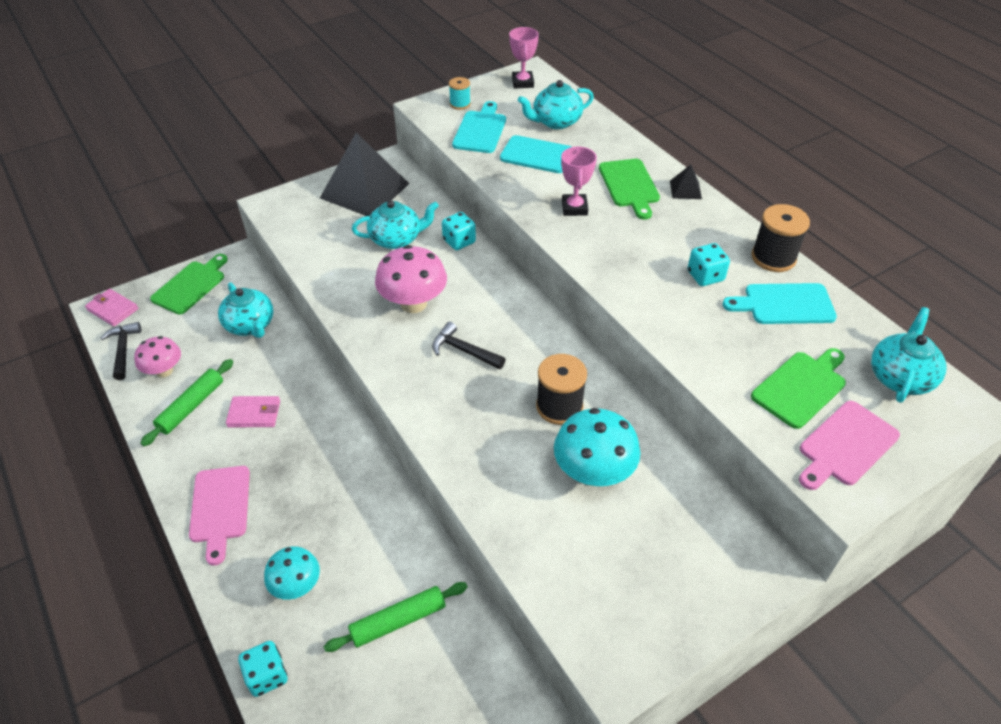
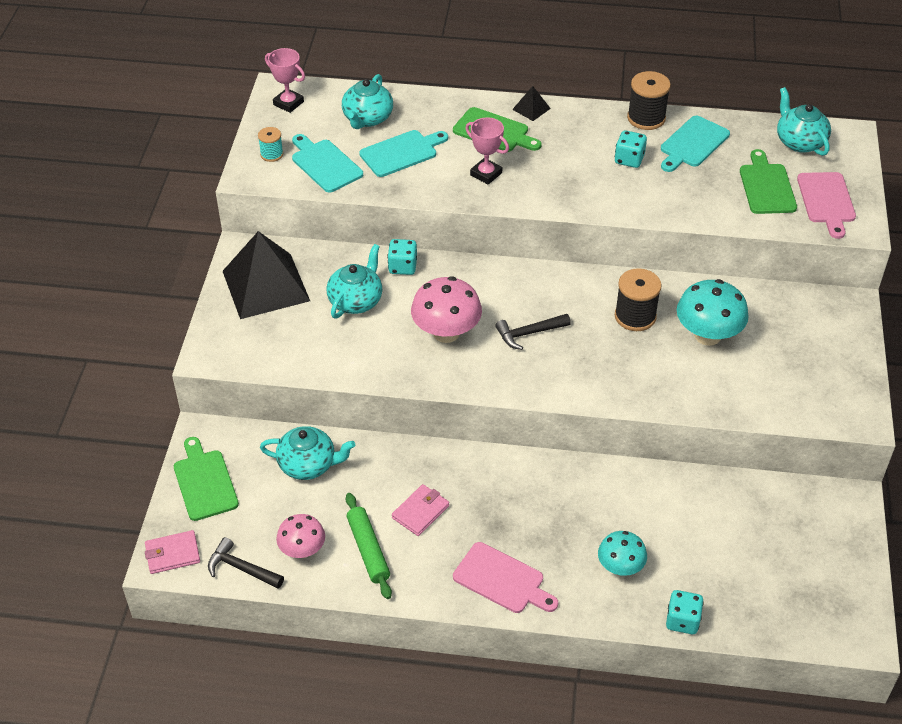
camera: 50 degrees left, 0 degrees up
green rolling pin [323,582,468,652] -> none

